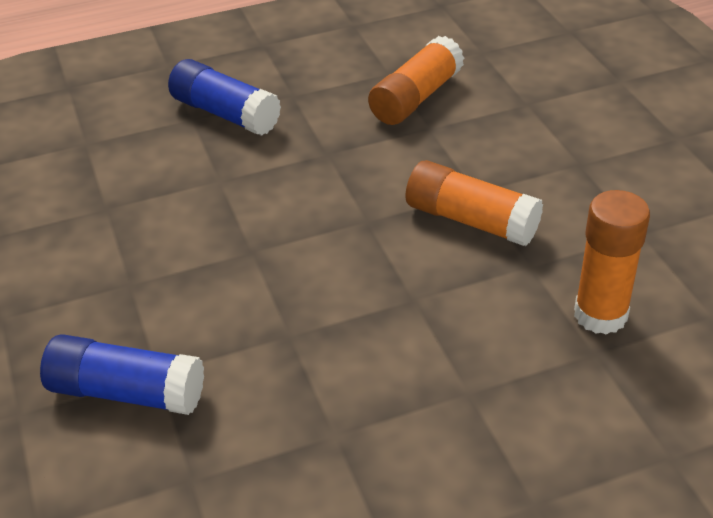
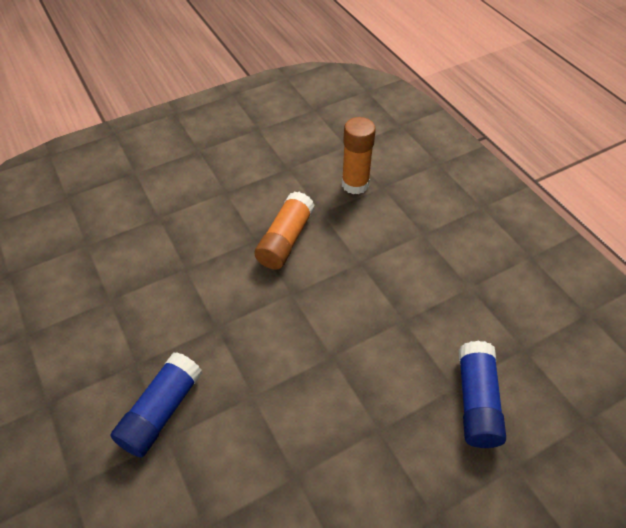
camera: 100 degrees left, 10 degrees up
orange glue stick [368,36,464,125] -> none

